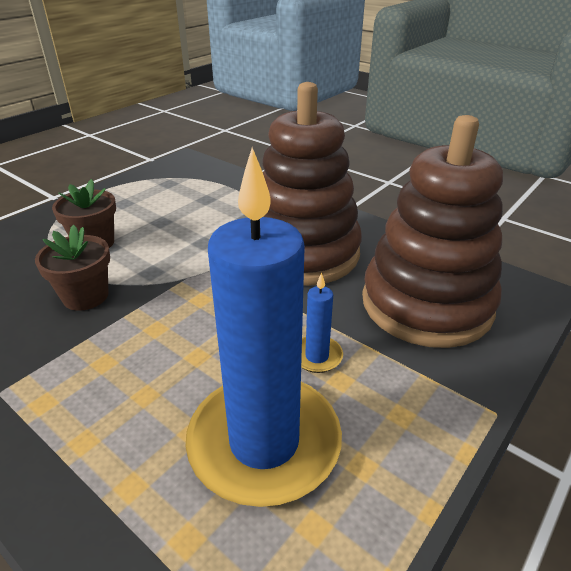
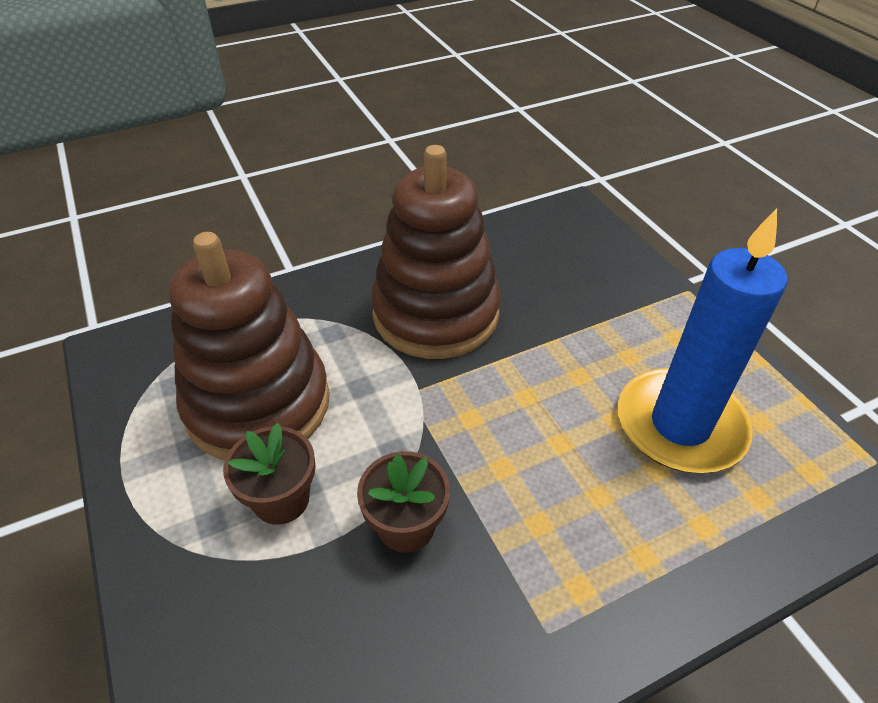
camera: 65 degrees left, 10 degrees up
blue candle [301,273,343,373] -> none
brown stacking toy [362,115,503,348] -> brown stacking toy moved to [169,232,330,460]

